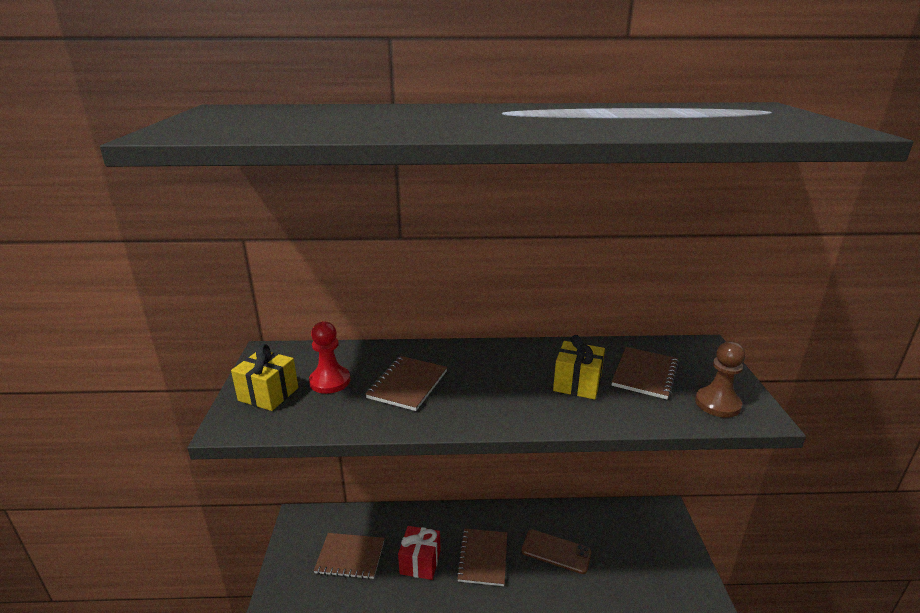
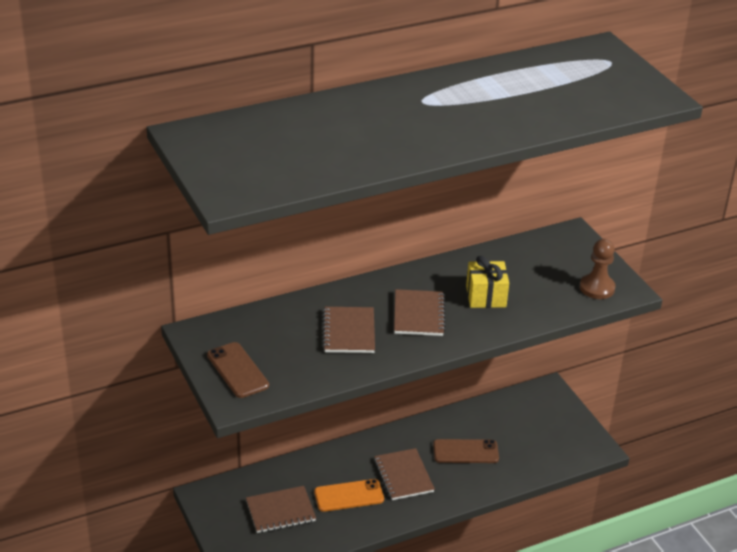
camera: 25 degrees left, 10 degrees up
yellow gift [231,344,298,411] -> brown phone [207,342,269,398]
red pawn [309,321,350,394] -> none
red gift [398,526,441,580] -> orange phone [314,479,384,512]
brown notebook [611,347,679,399] -> brown notebook moved to [394,289,446,336]

